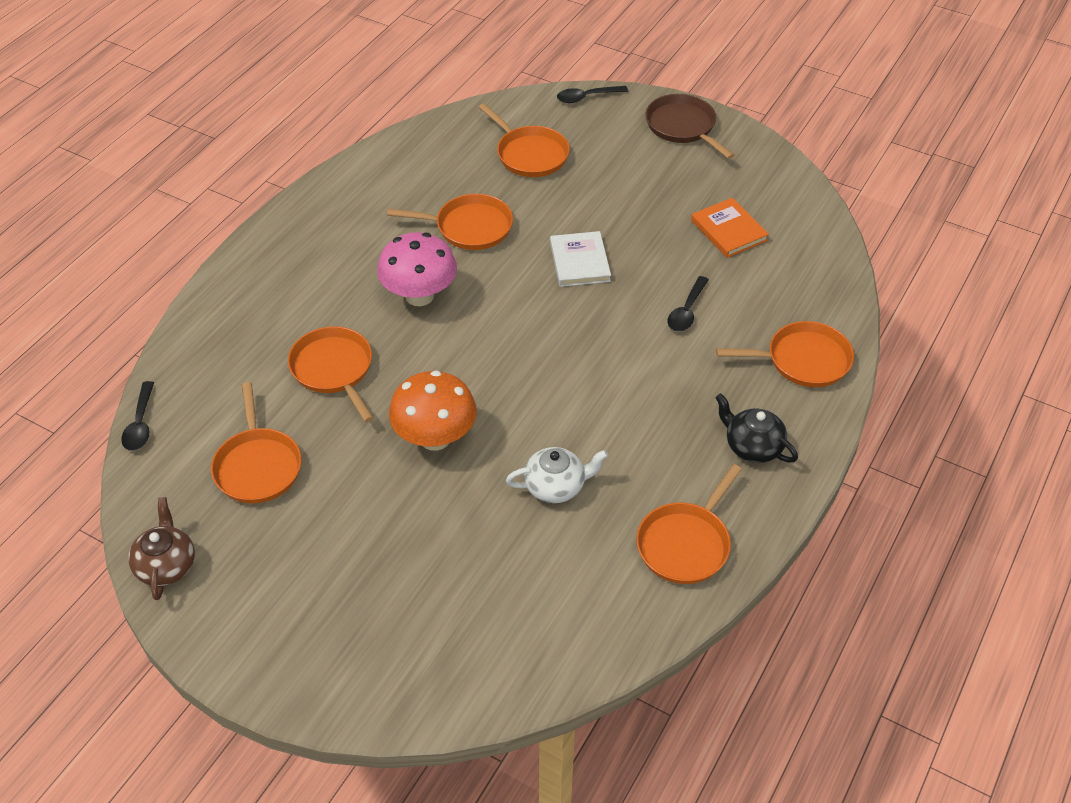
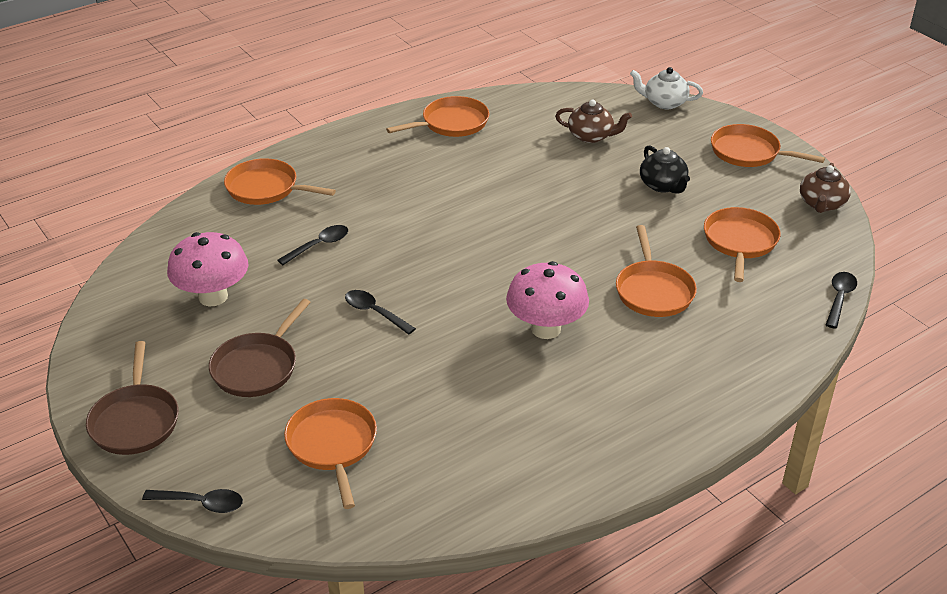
camera: 155 degrees left, 10 degrees down
orange pan [387,194,513,250] -> orange pan moved to [711,124,825,167]
orange mushroom [389,371,477,451] -> none
white teapot [506,447,608,503] -> white teapot moved to [630,67,703,109]
white book [550,231,611,287] -> black spoon [345,290,416,335]
orange book [691,198,769,258] -> pink mushroom [167,232,248,306]
black teapot [715,393,798,463] -> black teapot moved to [640,145,690,193]
none -> brown pan [209,299,311,397]
none -> brown teapot [555,99,632,143]

